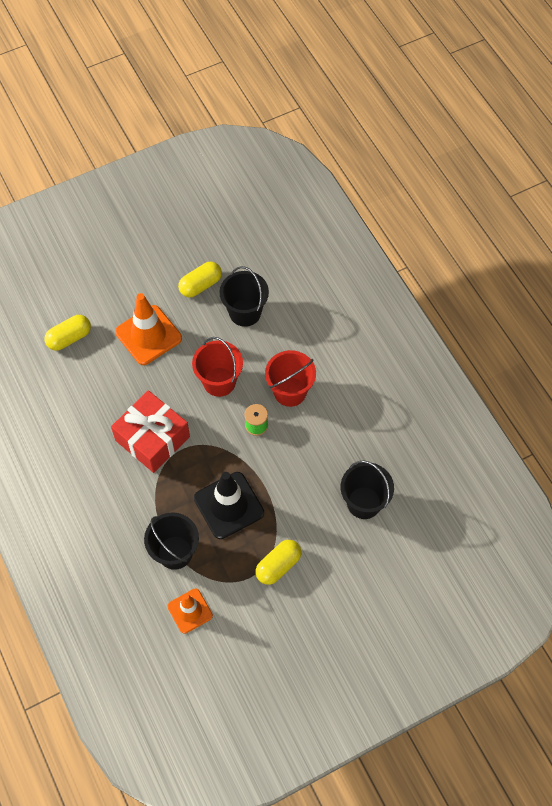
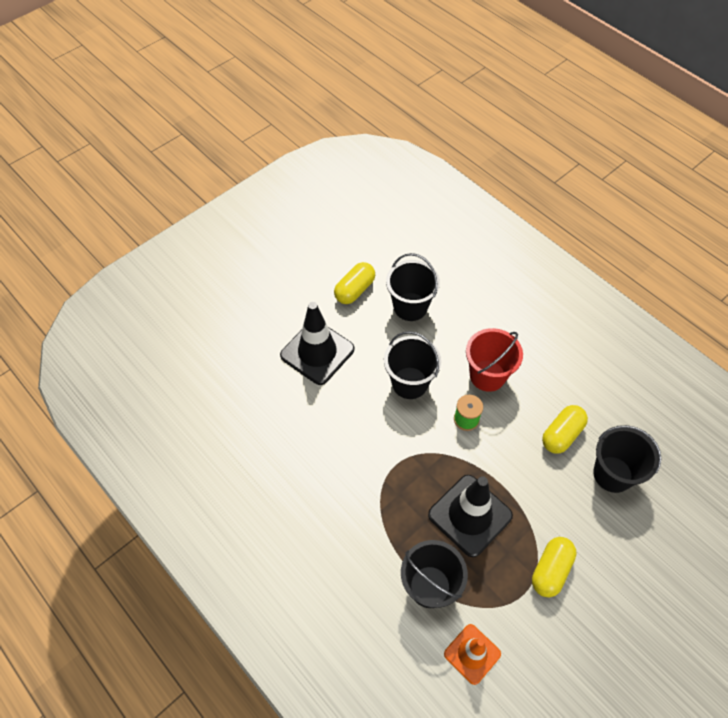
camera: 15 degrees left, 5 degrees down
yellow capsule [44,315,91,351] -> yellow capsule moved to [542,405,588,454]
red gift [111,390,190,473] -> none
orange traffic cone [115,293,182,365] -> black traffic cone [280,302,354,385]
red bucket [192,337,243,397] -> black bucket [384,331,441,399]

